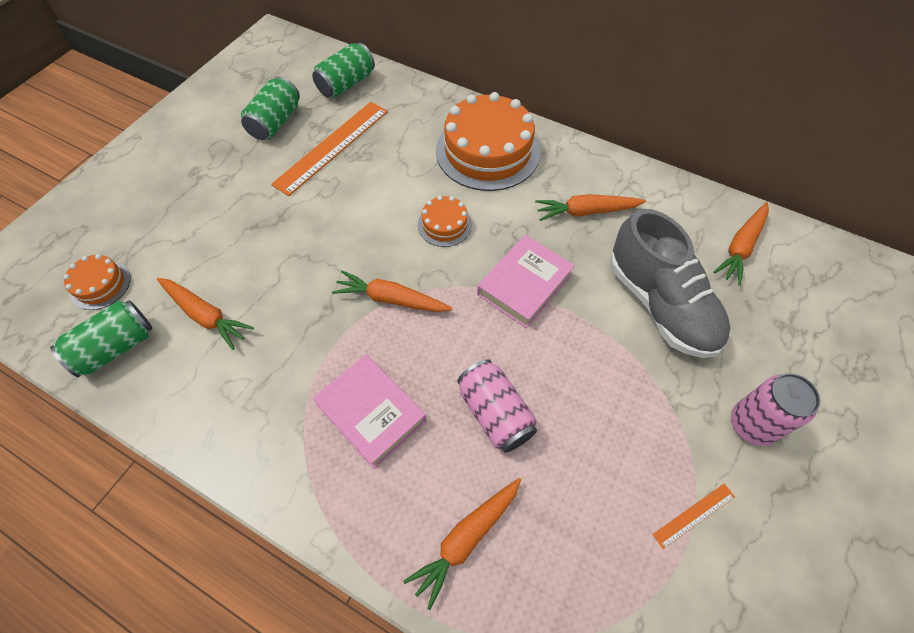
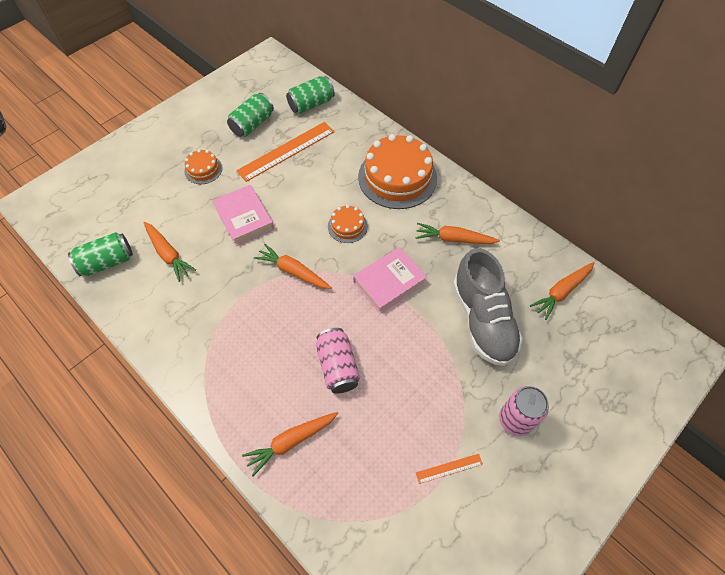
camera: 15 degrees right, 0 degrees up
orange cake [63,254,131,310] -> orange cake moved to [184,149,222,184]
pink book [313,354,427,469] -> pink book moved to [212,185,274,246]

